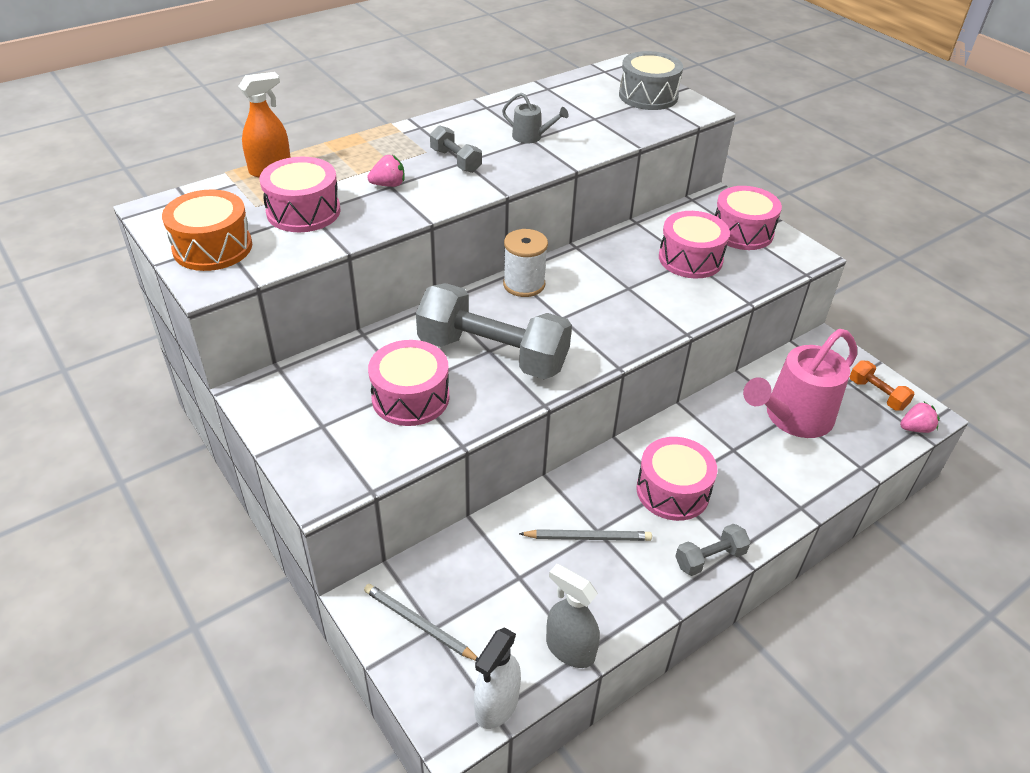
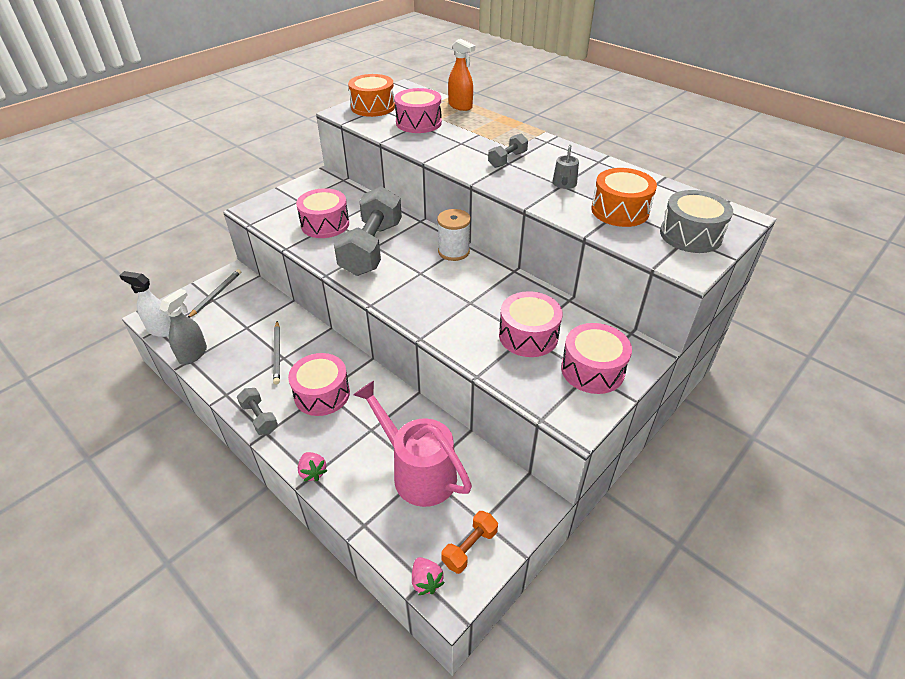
camera: 80 degrees right, 0 degrees up
pink strawberry [367,155,405,187] -> pink strawberry moved to [298,452,327,481]
none -> orange drum [591,168,657,227]

